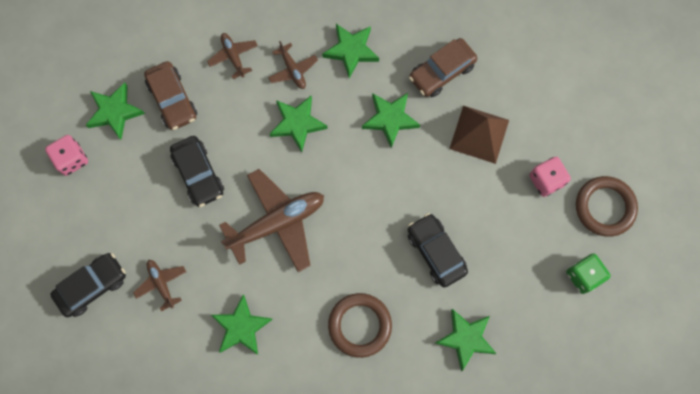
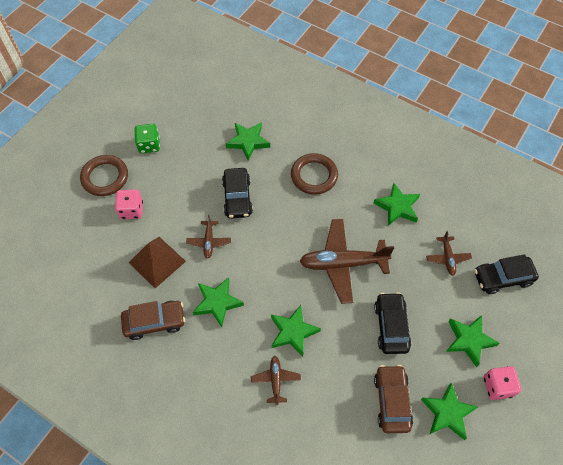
camera: 155 degrees left, 15 degrees down
brown plane [207,33,258,79] -> brown plane moved to [186,215,231,259]
green star [322,24,379,78] -> green star moved to [446,315,500,367]

